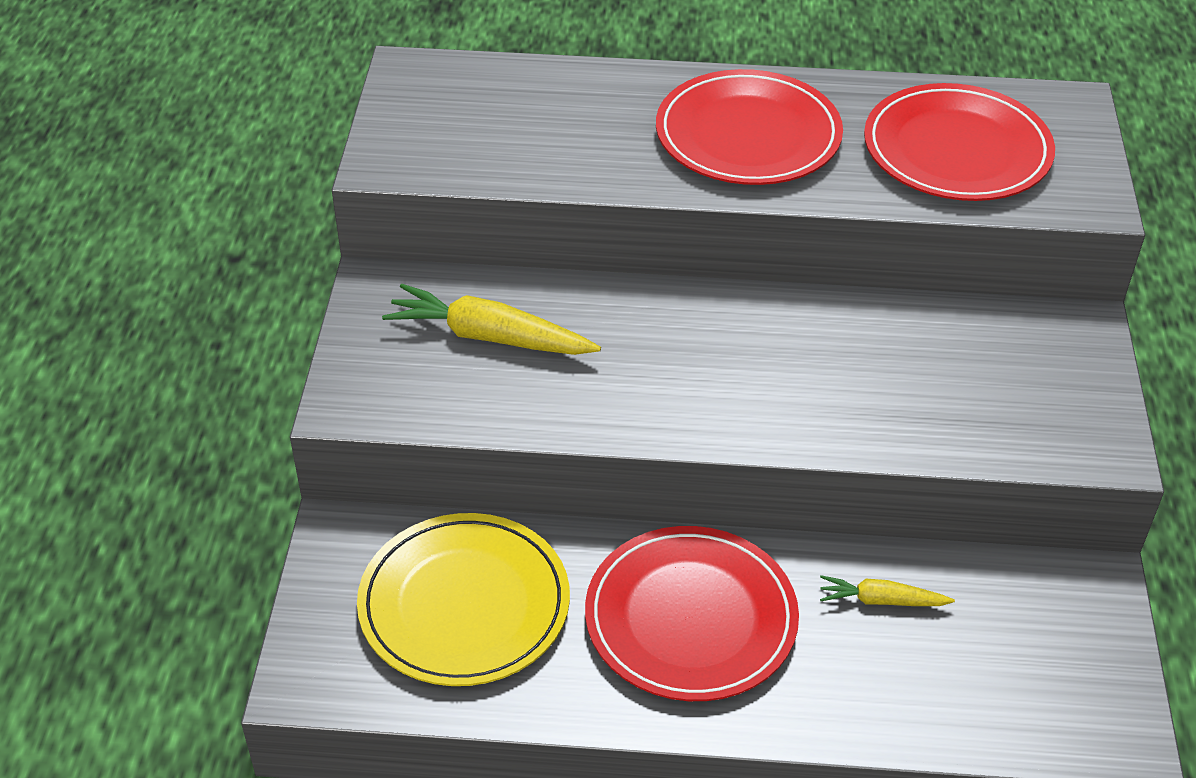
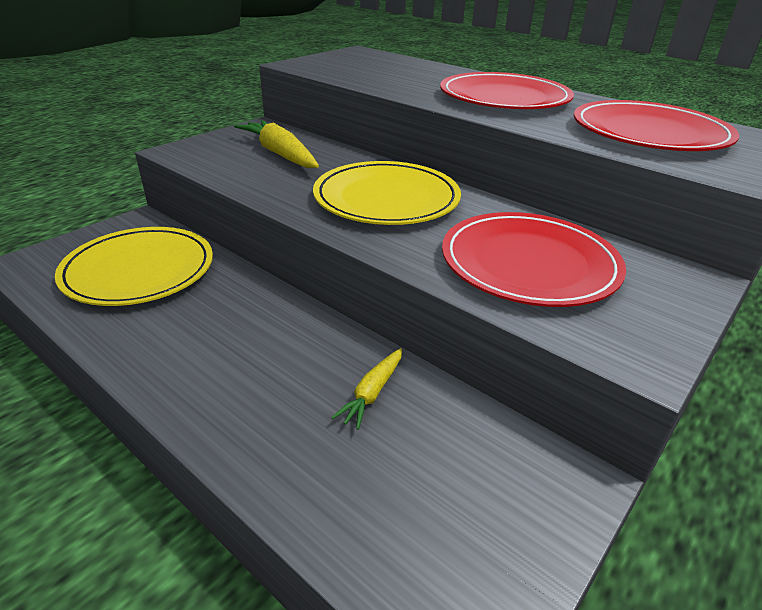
camera: 35 degrees right, 10 degrees down
red plate [585,526,799,701] -> red plate moved to [442,212,626,307]
yellow carrot [820,575,955,606] -> yellow carrot turned 105 degrees counterclockwise [331,348,402,430]
none -> yellow plate [313,161,461,225]

